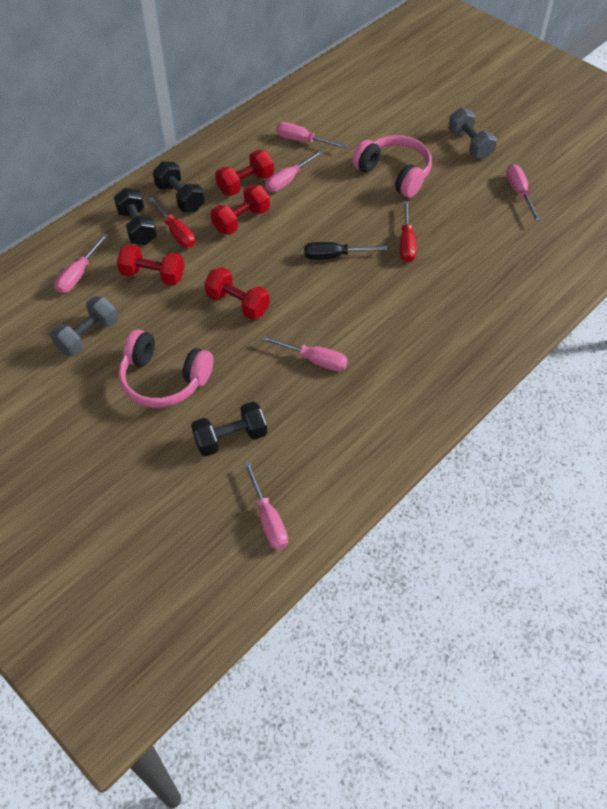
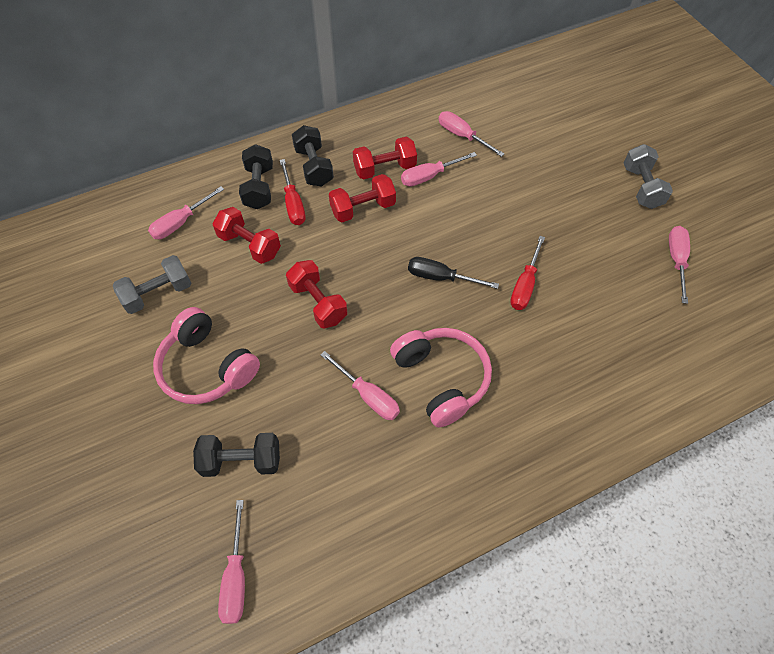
camera: 20 degrees right, 5 degrees up
pink headphones [352,135,432,198] -> pink headphones moved to [390,328,492,427]

